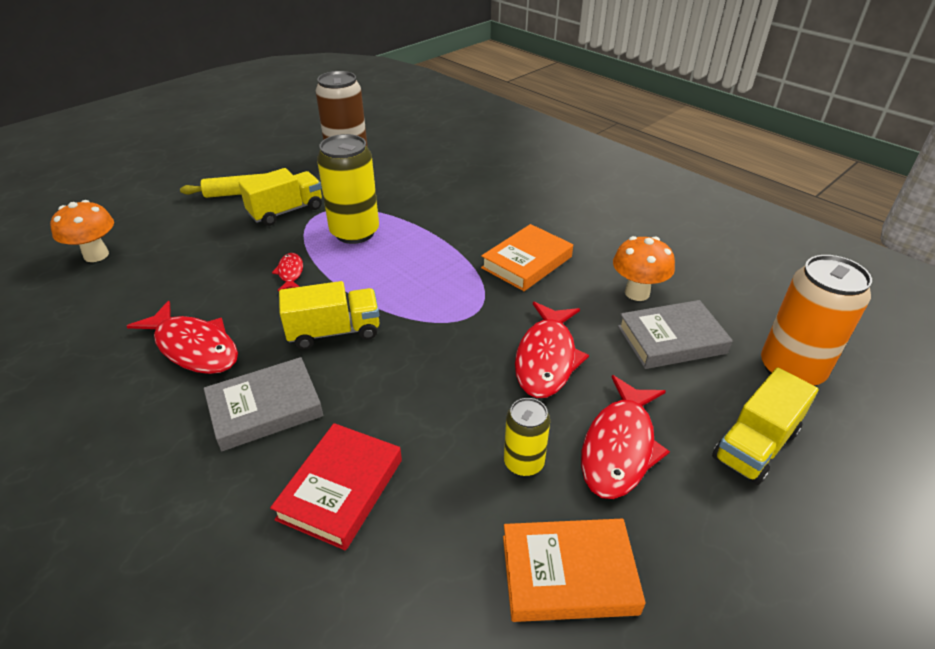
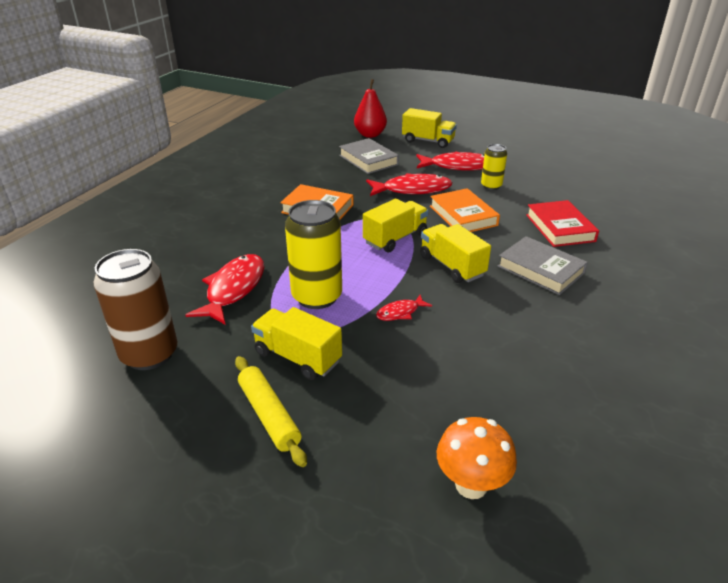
camera: 110 degrees left, 5 degrees down
red fish [127,301,238,374] -> red fish moved to [185,254,264,324]
red book [270,423,402,550] -> red book turned 75 degrees clockwise [526,200,599,247]
orange book [503,519,646,622] -> orange book moved to [430,188,500,232]
orange mushroom [613,236,675,301] -> none
orange can [761,255,872,385] -> red pear [354,79,387,138]
none -> yellow truck [363,199,429,252]

